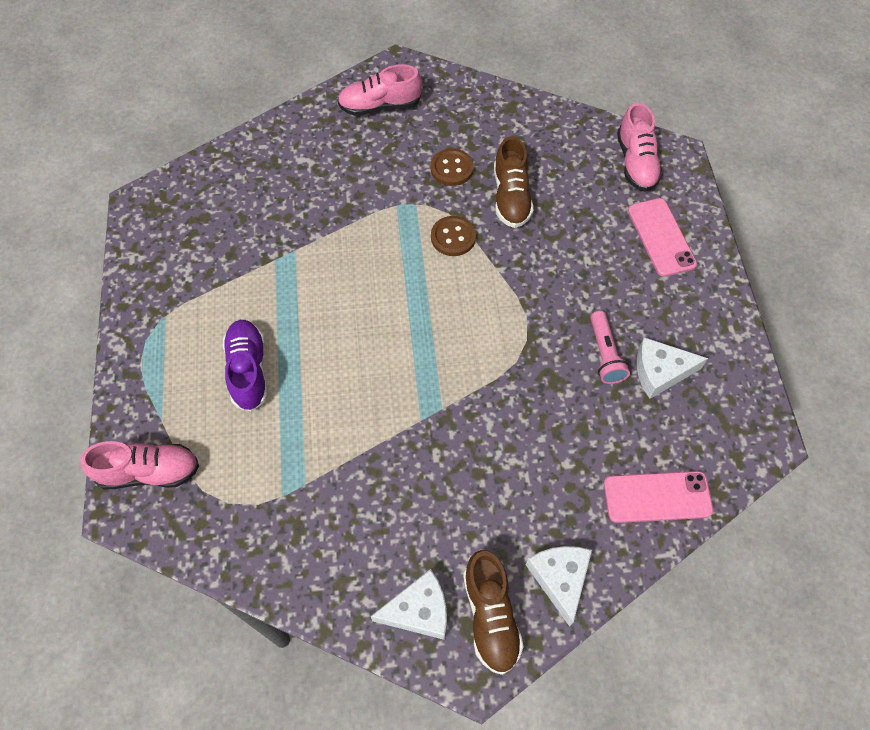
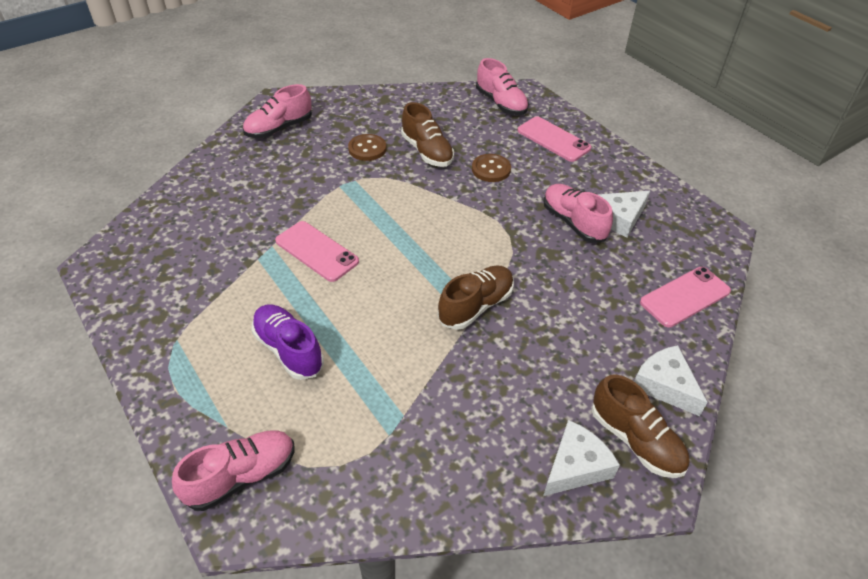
camera: 30 degrees left, 15 degrees down
brown button [431,216,476,256] -> brown button moved to [472,154,511,182]
pink flashlight [591,311,630,384] -> pink shoe [543,184,613,243]
none -> pink phone [275,221,359,282]
none -> brown shoe [438,265,514,330]

